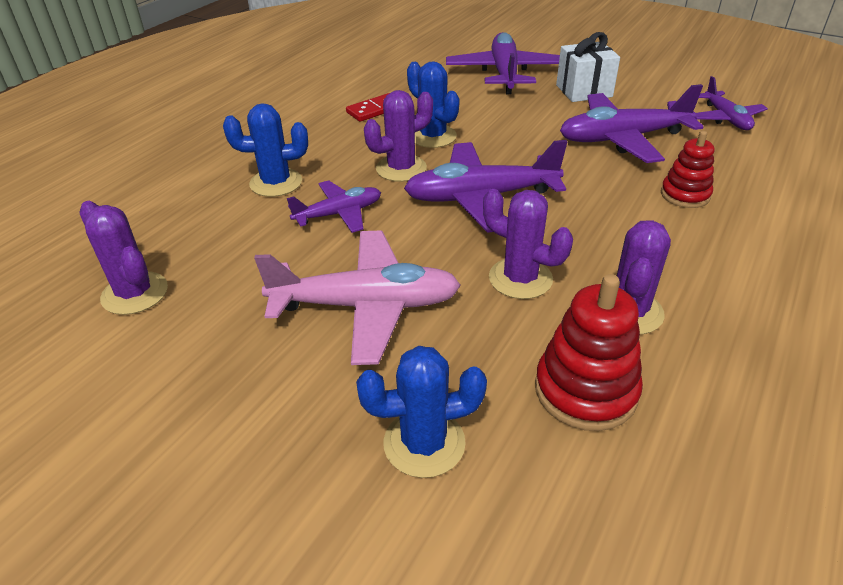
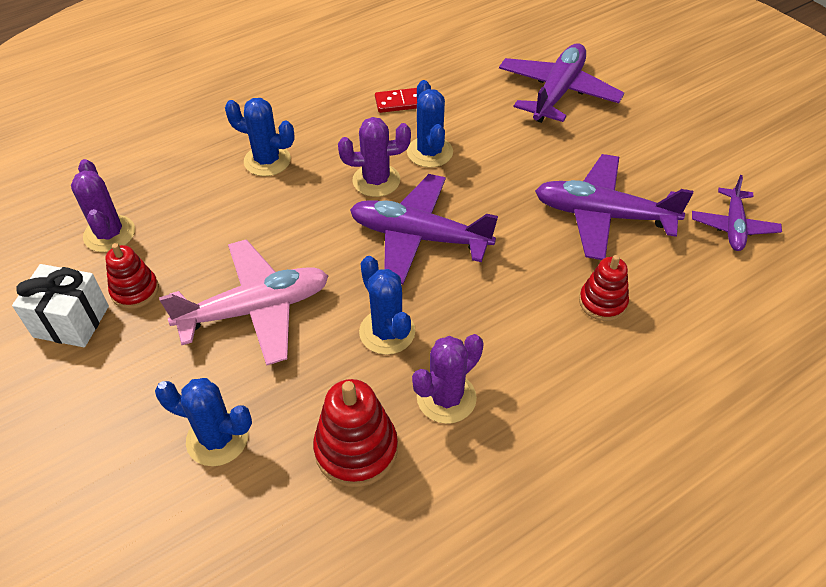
camera: 25 degrees right, 10 degrees up
pink plane [254,231,461,365] -> pink plane turned 45 degrees counterclockwise [159,239,328,366]
purple plane [287,180,381,233] -> none
purple cactus [483,189,573,299] -> blue cactus [359,256,415,355]
white gift [556,32,620,102] -> white gift moved to [12,264,109,347]
none -> red stacking toy [105,243,159,309]

